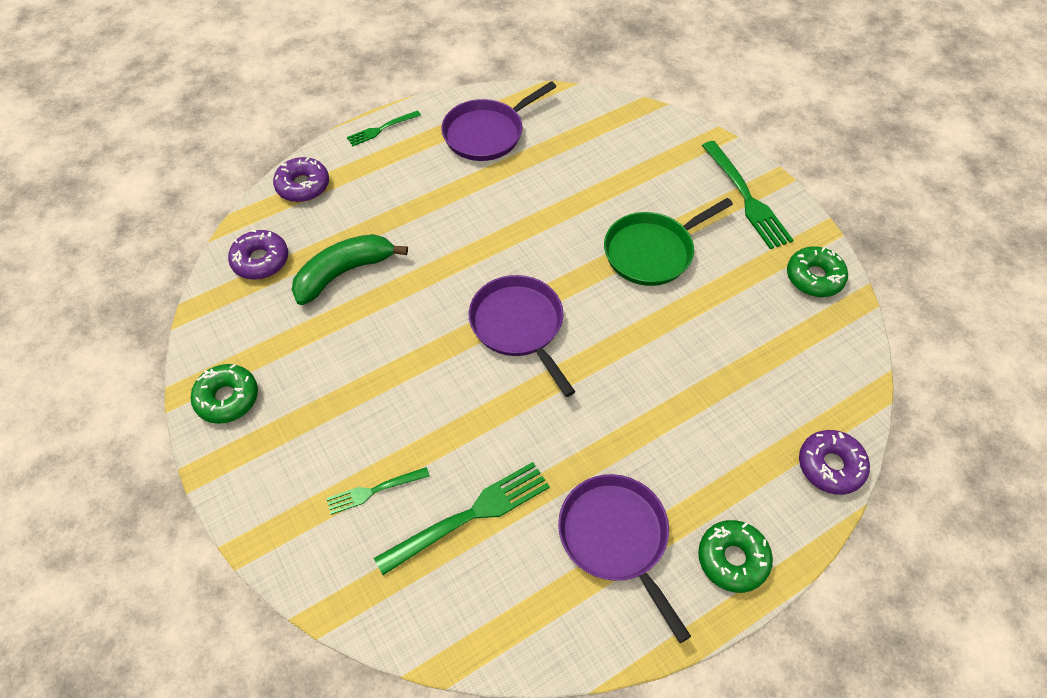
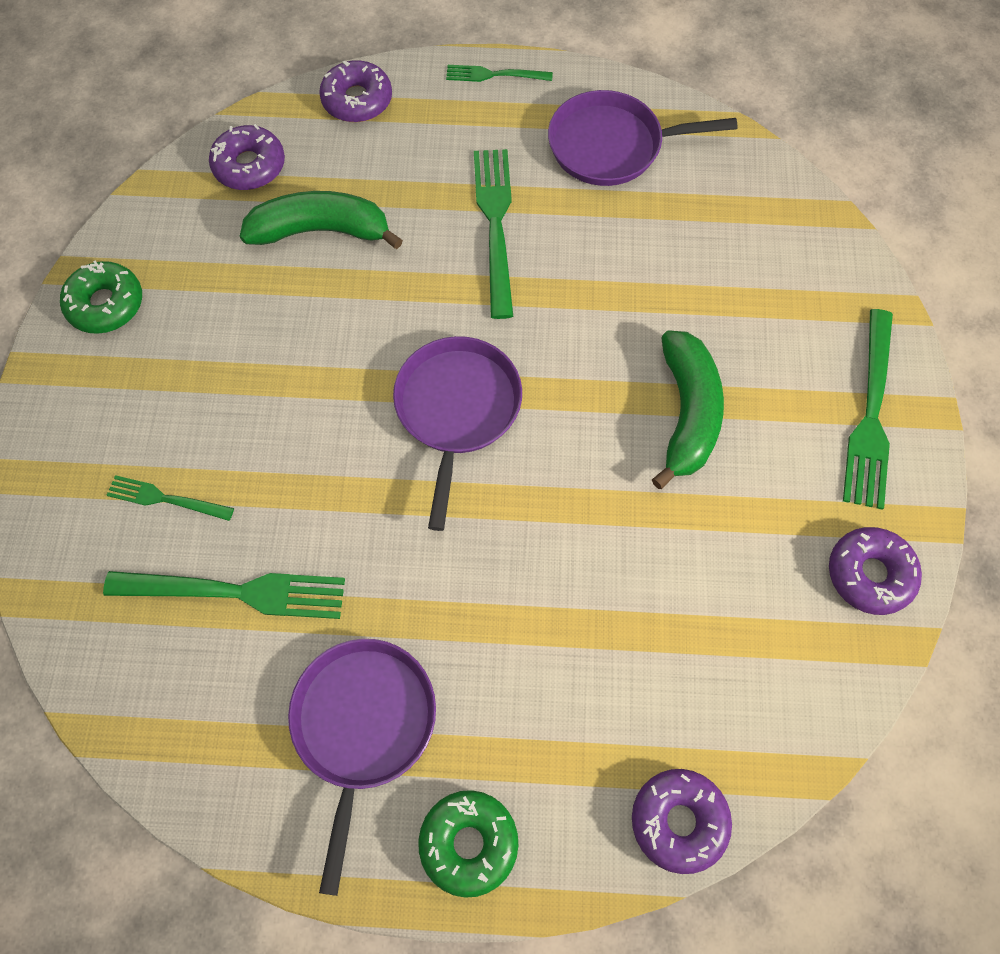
camera: 35 degrees right, 10 degrees up
green pan [604,198,733,286] -> green banana [652,330,724,489]
green donut [787,246,848,297] -> purple donut [829,527,922,615]
none -> green fork [474,149,513,319]

